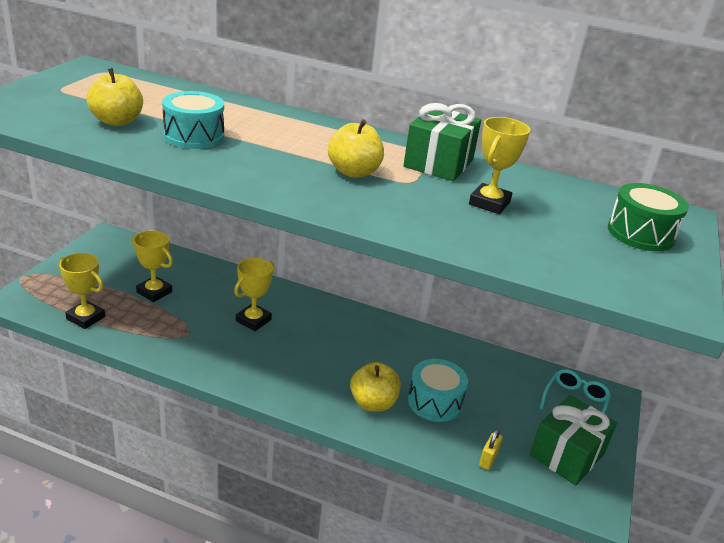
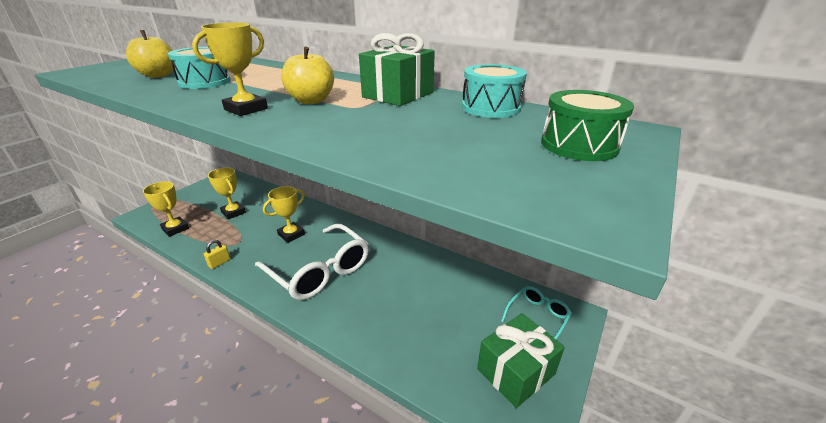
camera: 15 degrees right, 0 degrees up
yellow apple [350,362,401,412] -> none
turquoise drum [408,359,468,422] -> turquoise drum moved to [462,64,527,118]
yellow trophy [469,117,531,214] -> yellow trophy moved to [192,22,268,116]
yellow padlock [479,429,503,470] -> yellow padlock moved to [204,240,231,269]
none -> white glasses [255,224,369,300]

